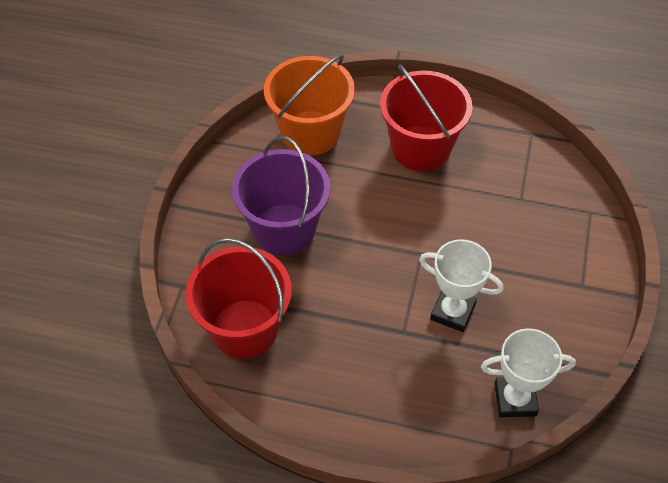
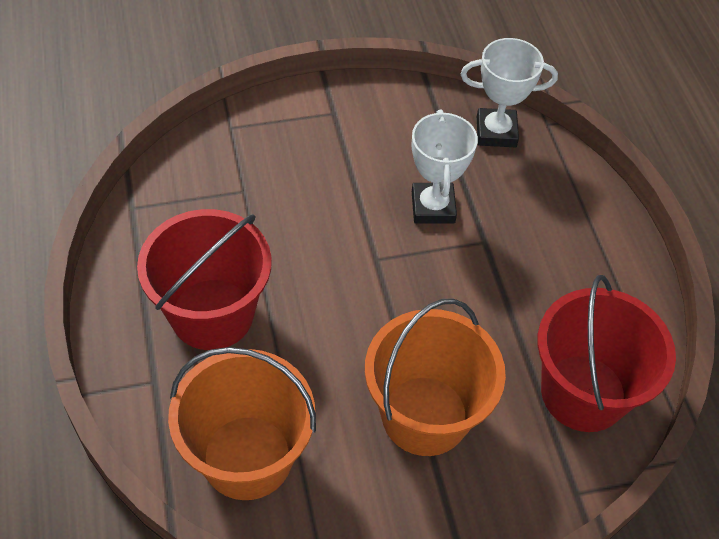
camera: 120 degrees left, 0 degrees up
purple bucket [232,136,331,255] -> orange bucket [365,298,506,456]
white trophy [481,328,576,417] -> white trophy turned 60 degrees counterclockwise [461,38,558,147]

